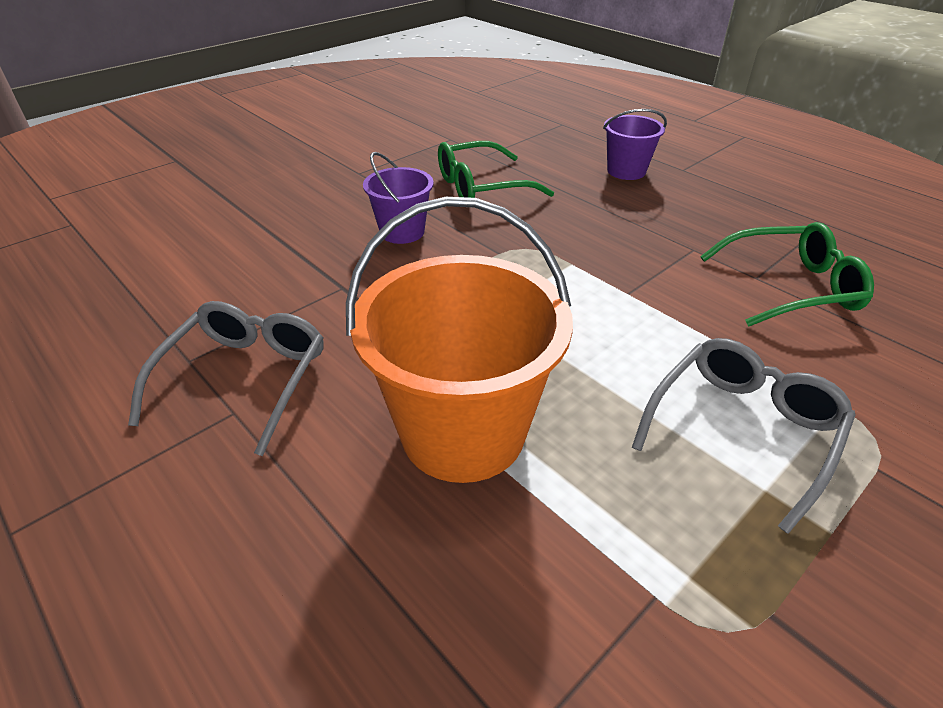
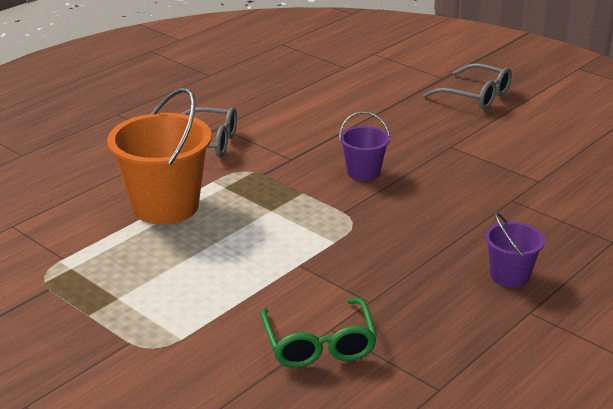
camera: 85 degrees right, 10 degrees down
green glasses [438,141,554,198] -> none
grey glasses [632,338,856,534] -> grey glasses moved to [423,63,512,109]

